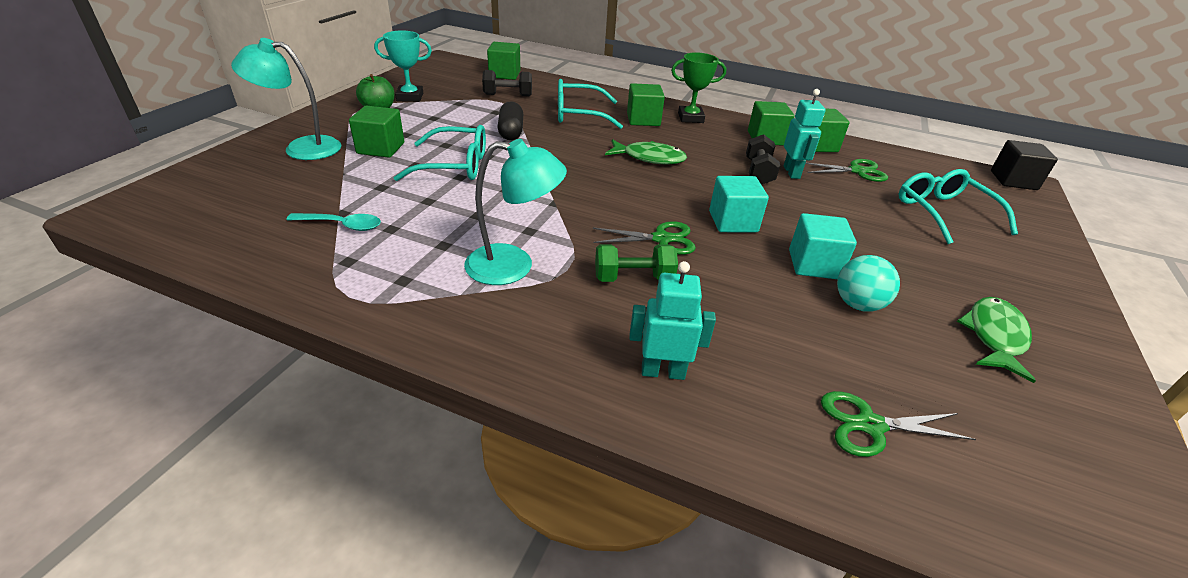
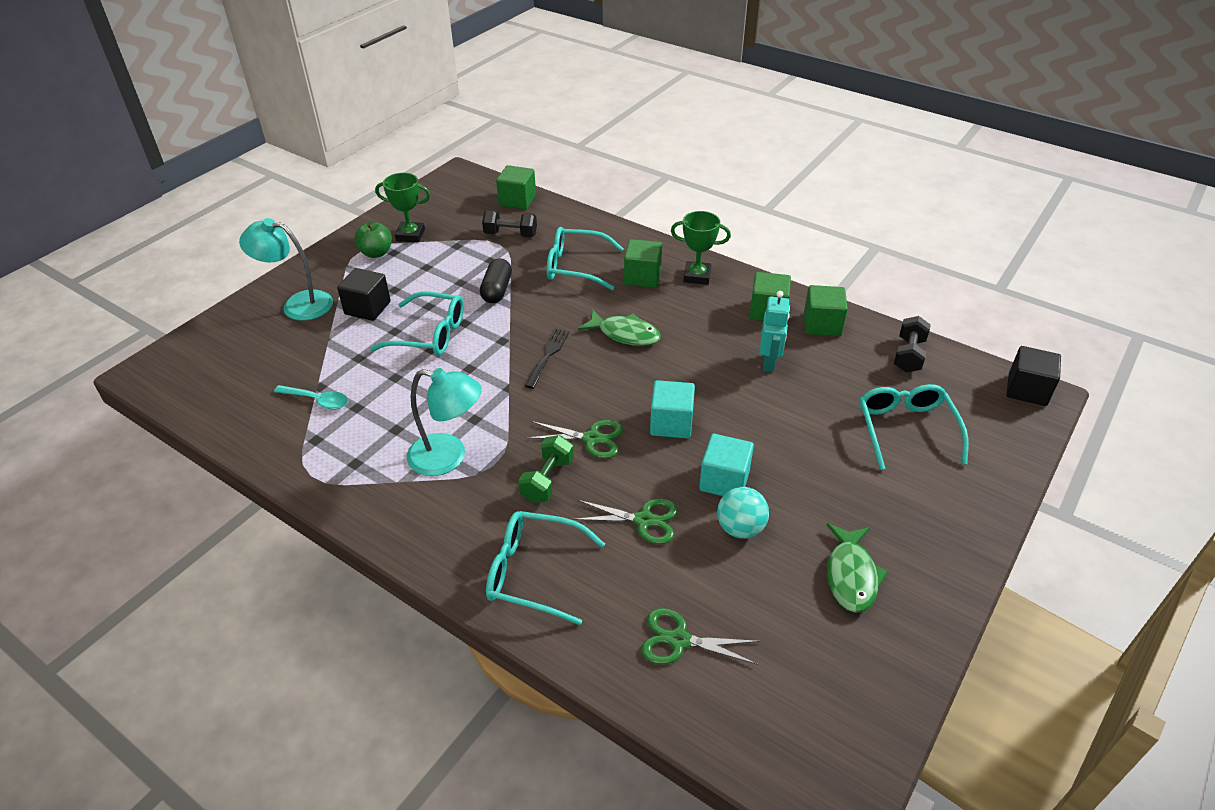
camera: 15 degrees right, 5 degrees up
green cube [349,106,404,158] -> black cube [337,268,391,321]
turquoise trophy [374,30,432,102] -> green trophy [375,173,430,242]
green dumbbell [595,244,678,282] -> green dumbbell turned 75 degrees counterclockwise [518,435,574,503]
turquoise robot [629,261,716,380] -> turquoise glasses [486,511,605,625]
black dumbbell [746,134,780,185] -> black dumbbell moved to [894,316,931,372]
green scissors [805,159,888,182] -> green scissors moved to [573,499,678,544]
green fish [957,297,1036,383] -> green fish turned 150 degrees clockwise [827,523,888,613]
none -> black fork [525,328,570,389]

